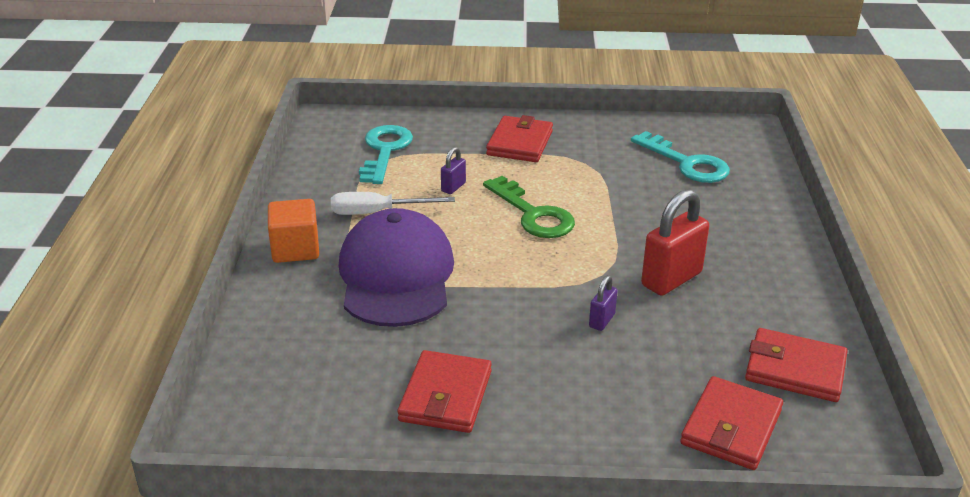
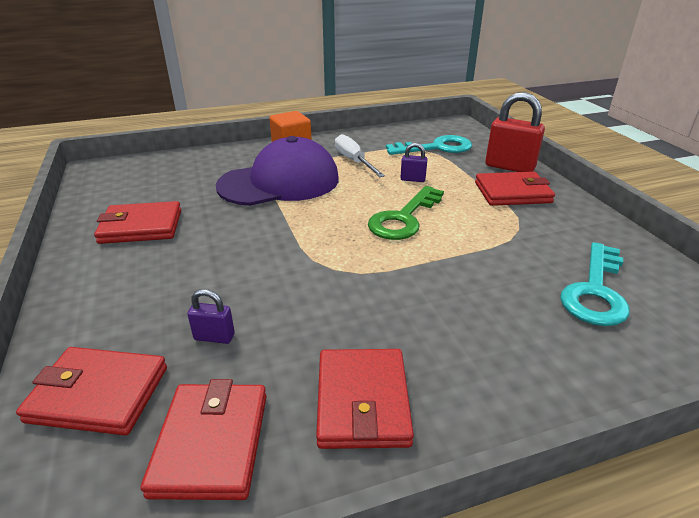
camera: 70 degrees right, 0 degrees up
purple padlock [589,275,618,331] -> purple padlock moved to [187,289,235,344]
red padlock [641,189,709,296] -> red padlock moved to [485,92,545,172]
none -> red wallet [316,349,414,449]

